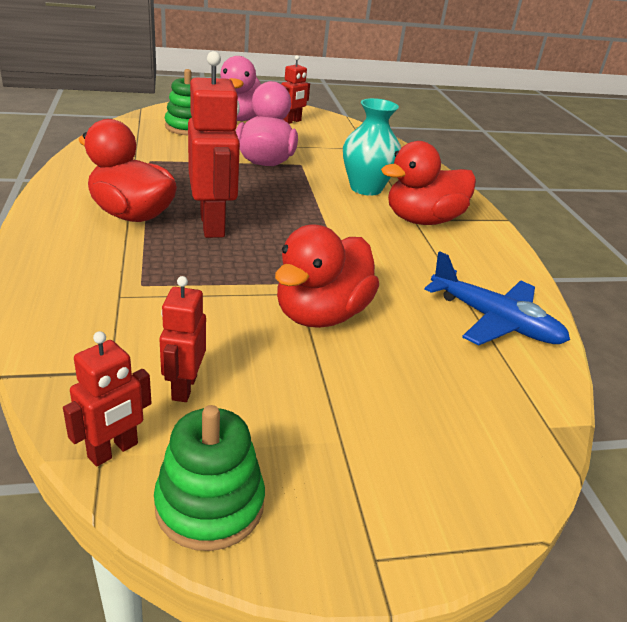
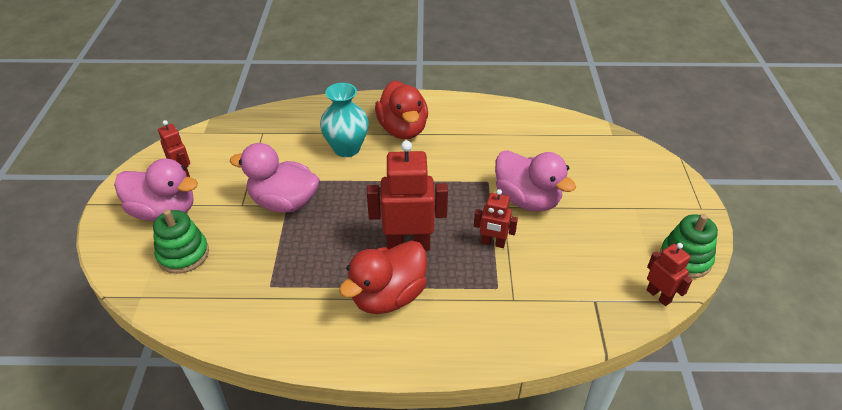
camera: 75 degrees left, 10 degrees up
red robot [160,276,206,402] -> red robot moved to [474,189,518,248]
red duck [275,225,379,328] -> pink duck [495,150,576,212]
blue plane [425,251,570,346] -> none

